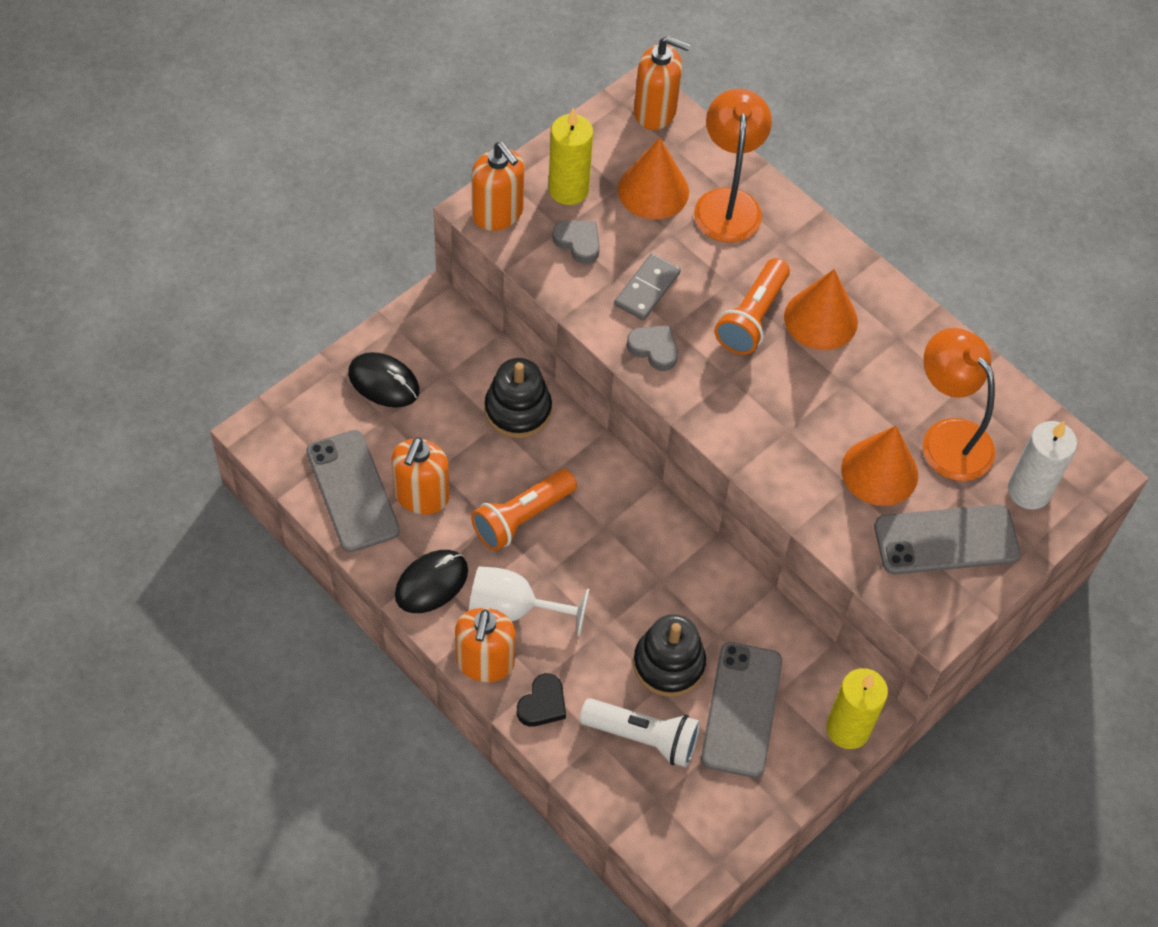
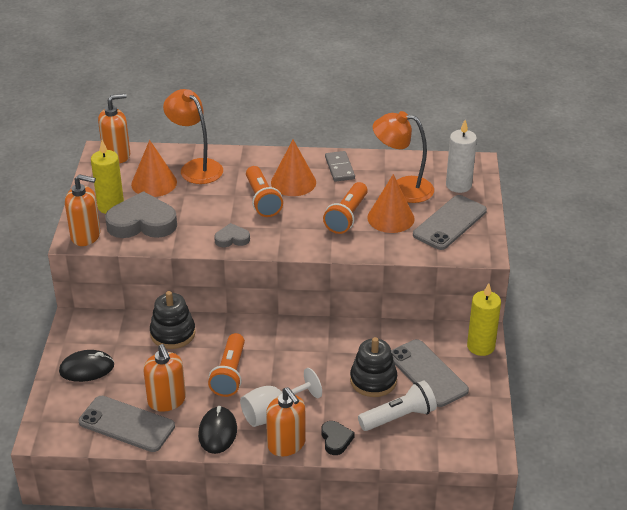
camera: 40 degrees left, 20 degrees down
grey heart [552,220,600,264] -> grey heart [105,191,177,238], size x2.01
grey domino [614,253,681,320] -> grey domino moved to [325,151,355,182]
none -> orange flashlight [323,182,368,234]

